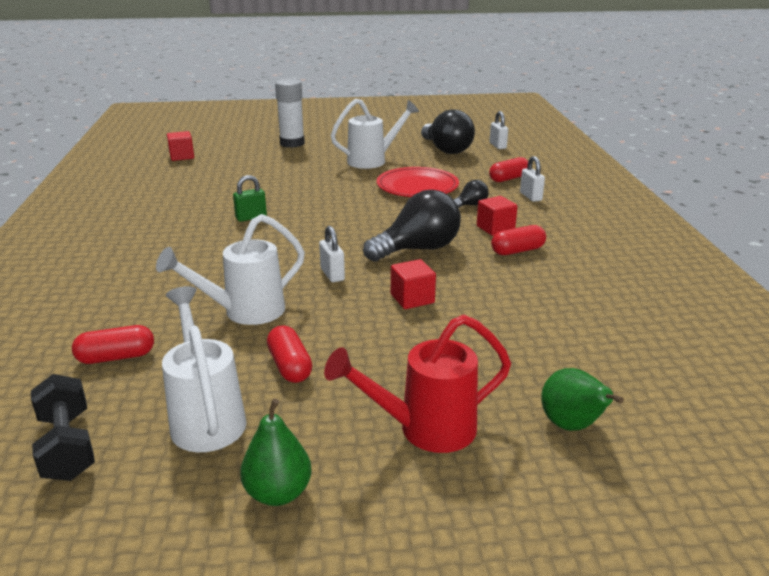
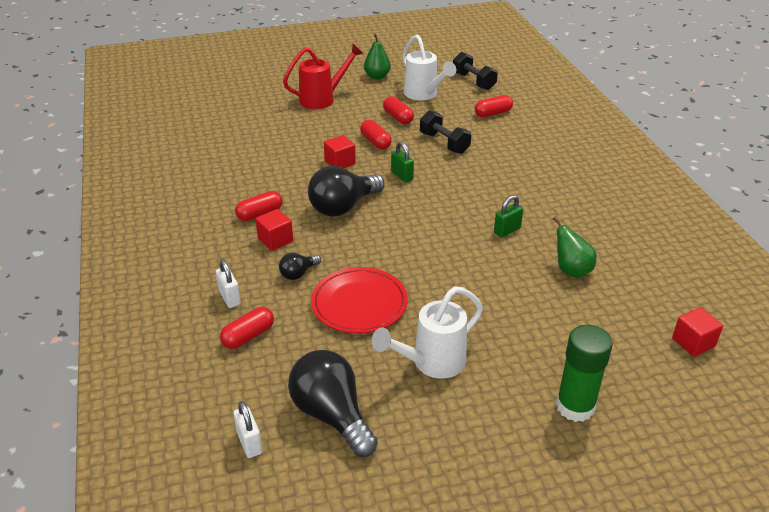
camera: 170 degrees right, 10 degrees up
white watering can [156,214,305,325] -> black dumbbell [420,110,471,154]
white glue stick [275,79,305,148] -> green glue stick [556,325,613,422]
white padlock [319,226,345,282] -> green padlock [391,142,414,183]
green pear [541,368,624,431] -> green pear moved to [553,217,597,278]
none -> red capsule [360,120,392,149]

